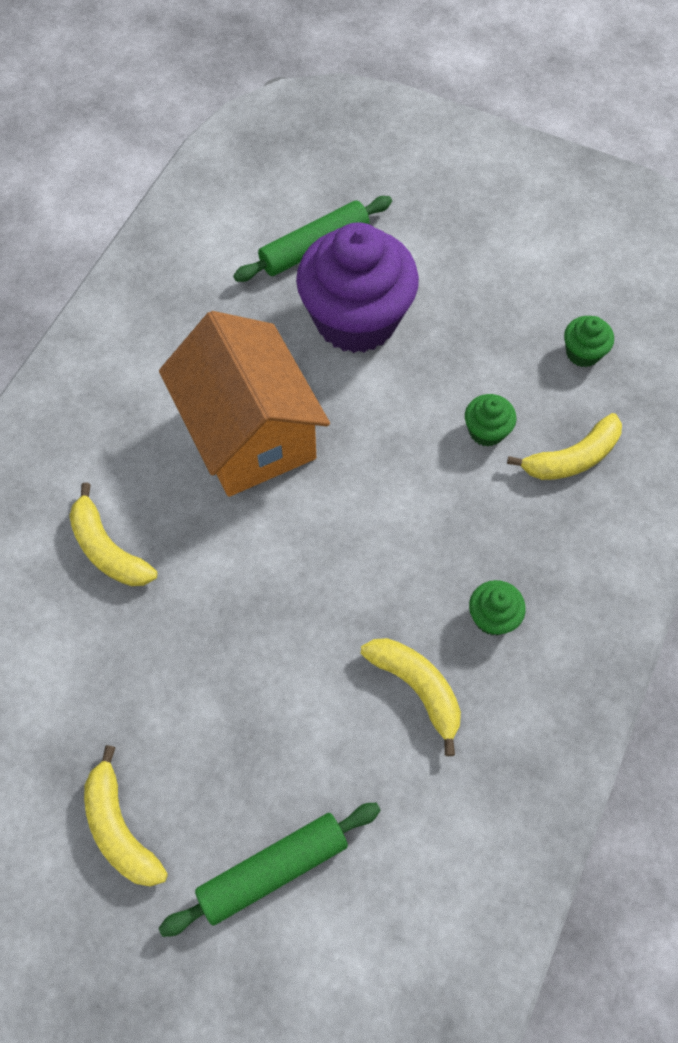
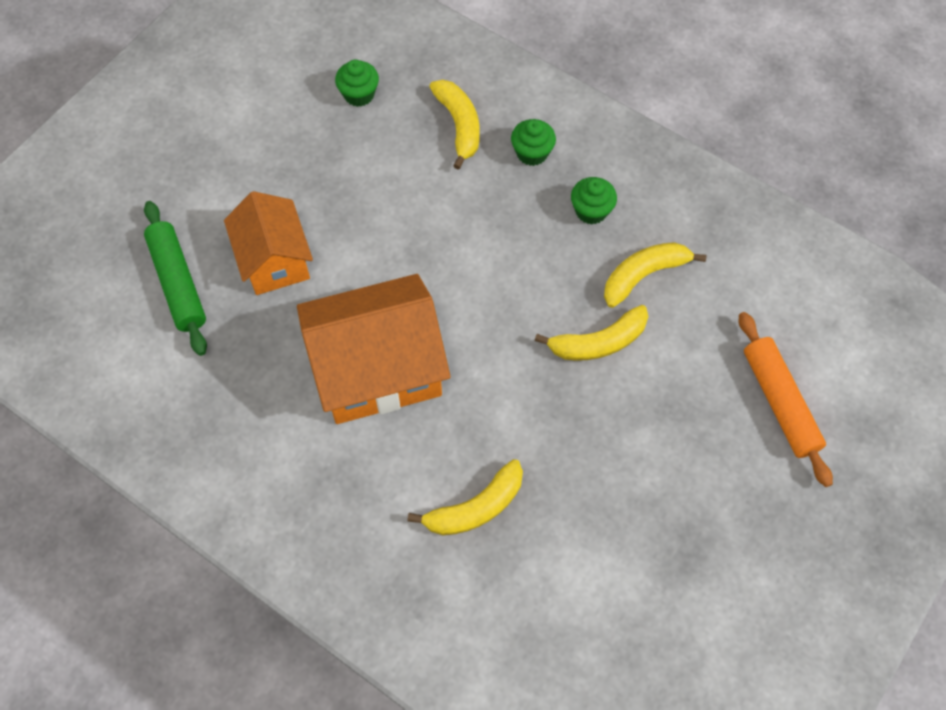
camera: 80 degrees left, 0 degrees up
yellow banana [84,745,168,887] -> yellow banana moved to [535,305,649,361]
green rolling pin [159,803,381,937] -> orange rolling pin [739,312,833,487]
purple cupcake [296,222,419,353] -> orange house [224,191,313,295]
green cupcake [465,394,516,447] -> green cupcake moved to [511,119,556,166]

